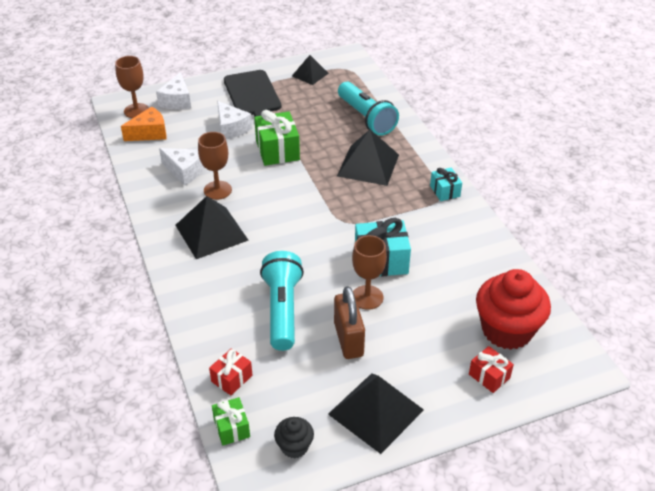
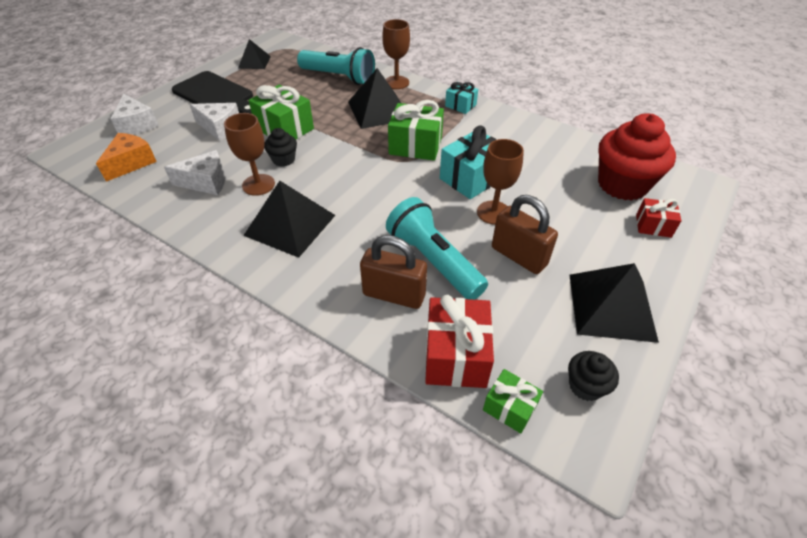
camera: 35 degrees left, 5 degrees up
brown goblet [115,56,149,118] -> brown goblet moved to [382,19,410,89]
red gift [209,348,253,395] -> red gift [425,295,494,388], size x1.74
none -> black cupcake [264,128,297,167]
none -> brown padlock [360,235,427,309]
none -> green gift [388,100,444,161]

